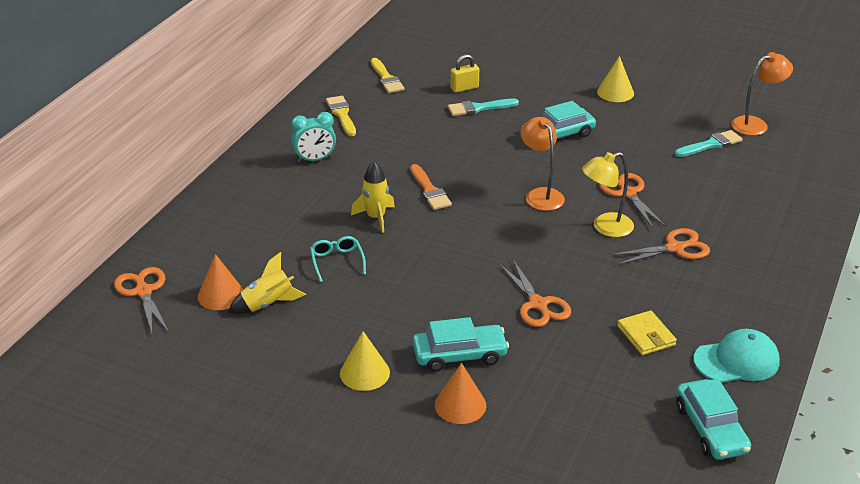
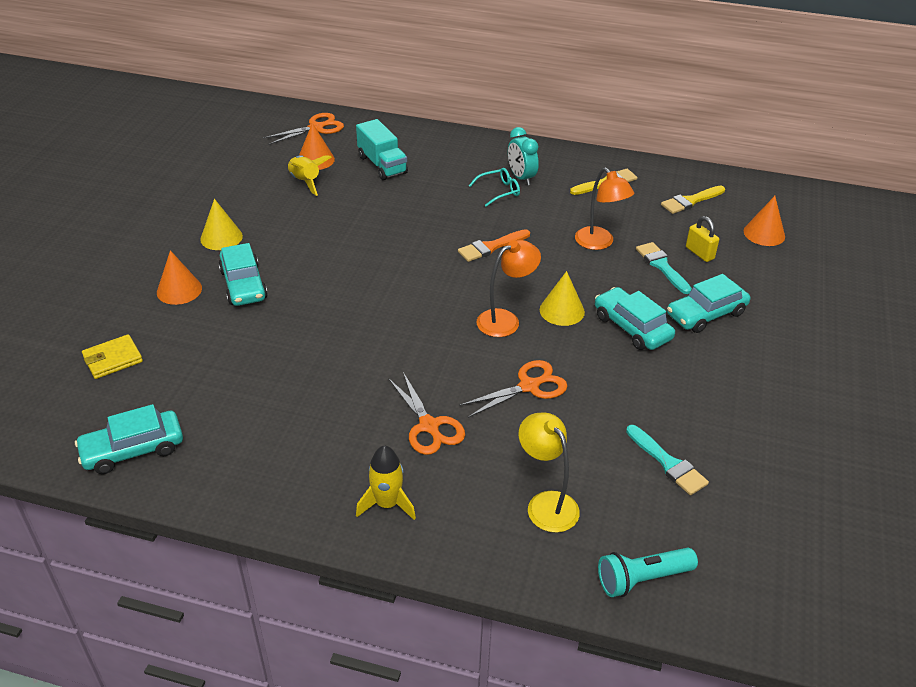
camera: 80 degrees right, 5 degrees up
turquoise glasses [310,236,366,282] -> turquoise glasses moved to [469,168,520,207]
yellow rocket [351,162,395,233] -> yellow rocket moved to [356,445,416,520]
orange scissors [499,260,572,327] -> none
yellow lamp [582,152,634,237] -> yellow lamp moved to [519,413,580,533]
yellow cone [597,56,634,102] -> yellow cone moved to [540,271,585,326]
yellow wallet [617,310,677,355] -> yellow wallet moved to [82,334,143,379]
turquoise cap [694,329,780,383] -> none
orange lamp [731,52,793,136] -> orange lamp moved to [575,167,634,250]
none -> turquoise truck [356,119,408,180]
none -> turquoise flashlight [598,548,698,597]
none -> turquoise car [667,274,750,333]
none -> orange cone [744,196,785,246]

